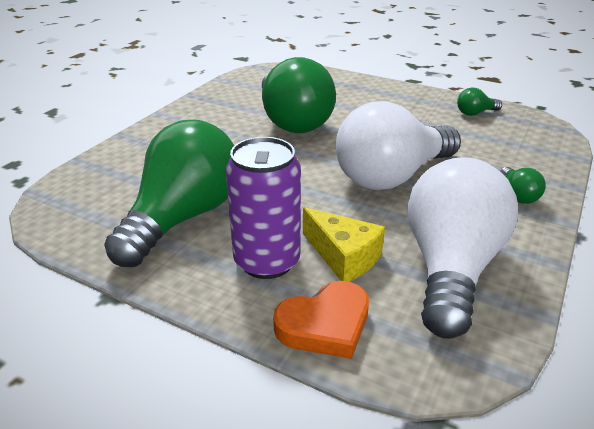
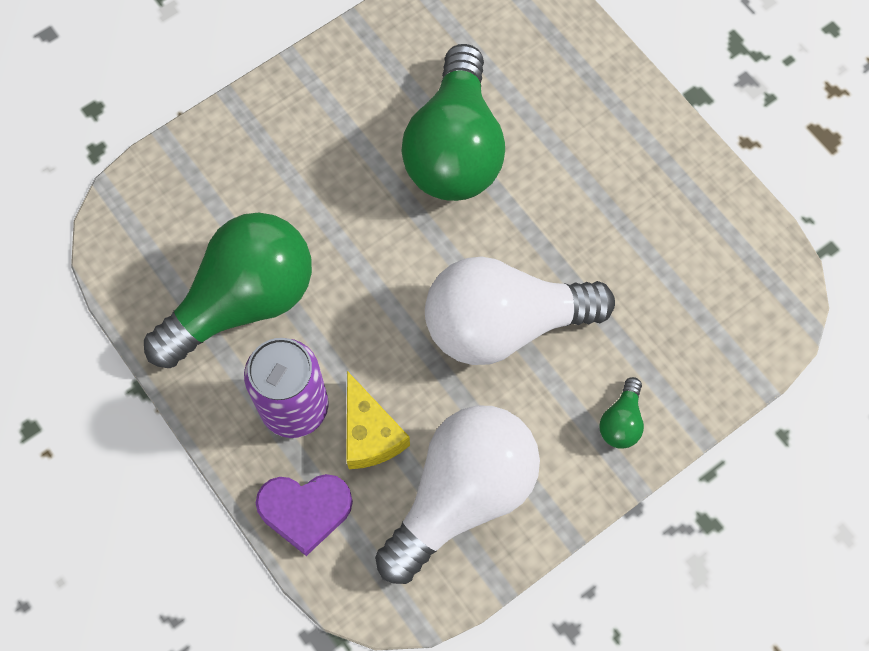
camera: 25 degrees right, 35 degrees up
orange heart [273,281,369,359] -> purple heart [256,474,353,556]
green light bulb [457,87,502,116] -> none

